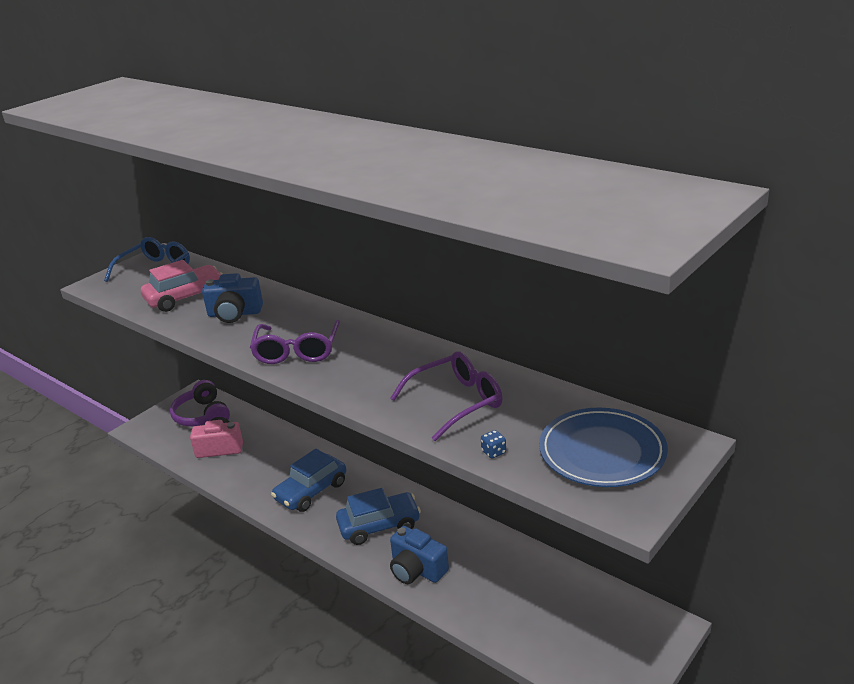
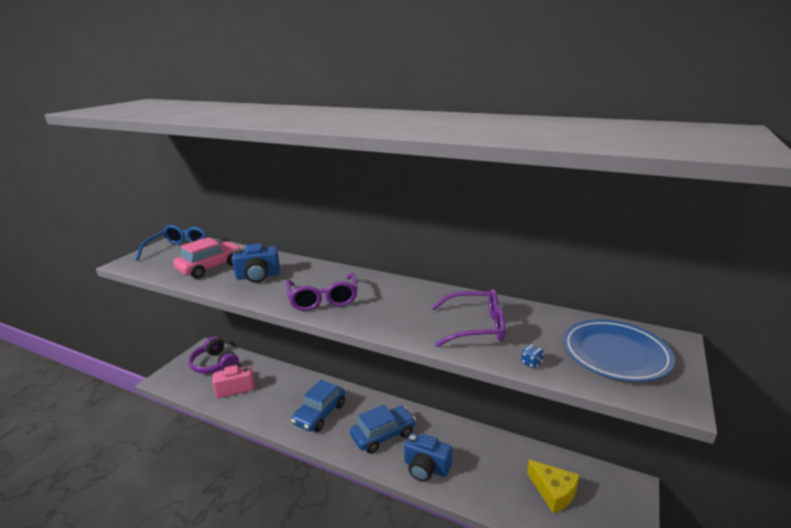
camera: 15 degrees left, 5 degrees down
purple glasses [390,351,503,441] -> purple glasses turned 45 degrees clockwise [432,289,505,347]
none -> yellow cheese [527,460,579,514]

